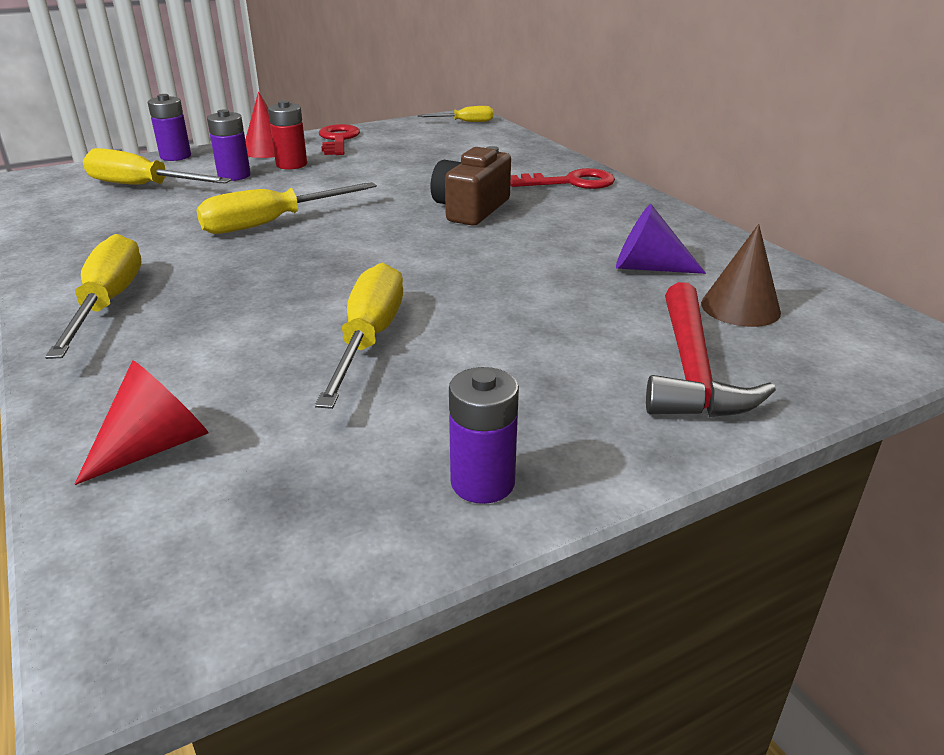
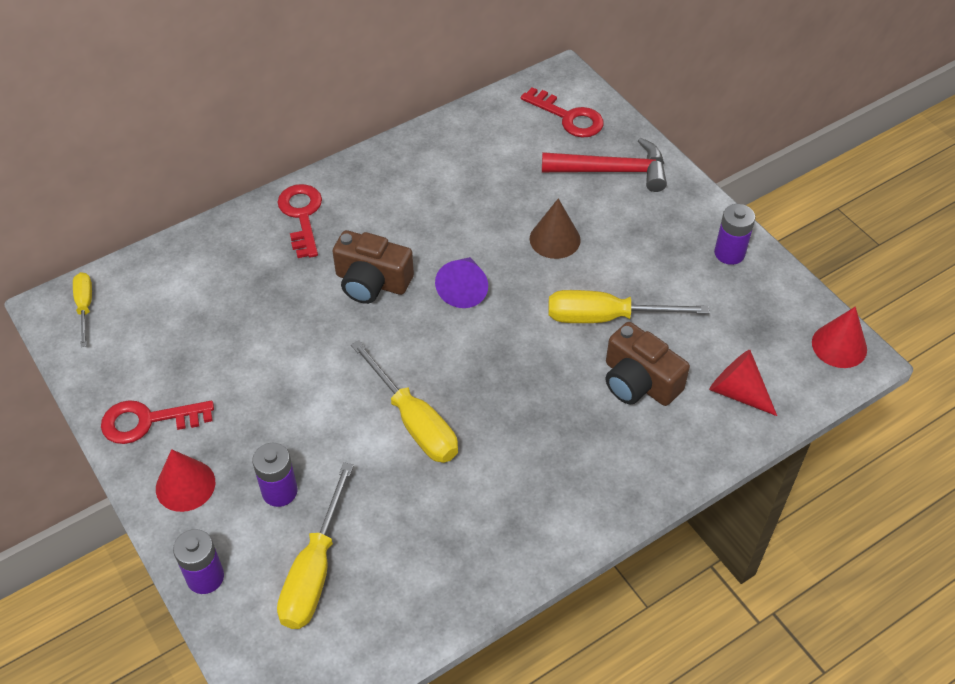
camera: 95 degrees left, 20 degrees up
yellow screwdriver [45,234,141,359] -> none
red battery [268,100,307,170] -> none
purple cone [616,204,706,274] -> purple cone moved to [435,257,488,308]
brown cone [701,224,781,327] -> brown cone moved to [530,199,581,259]
none -> red key [521,87,604,138]
none -> brown camera [606,322,690,406]
none -> red cone [812,307,867,368]

